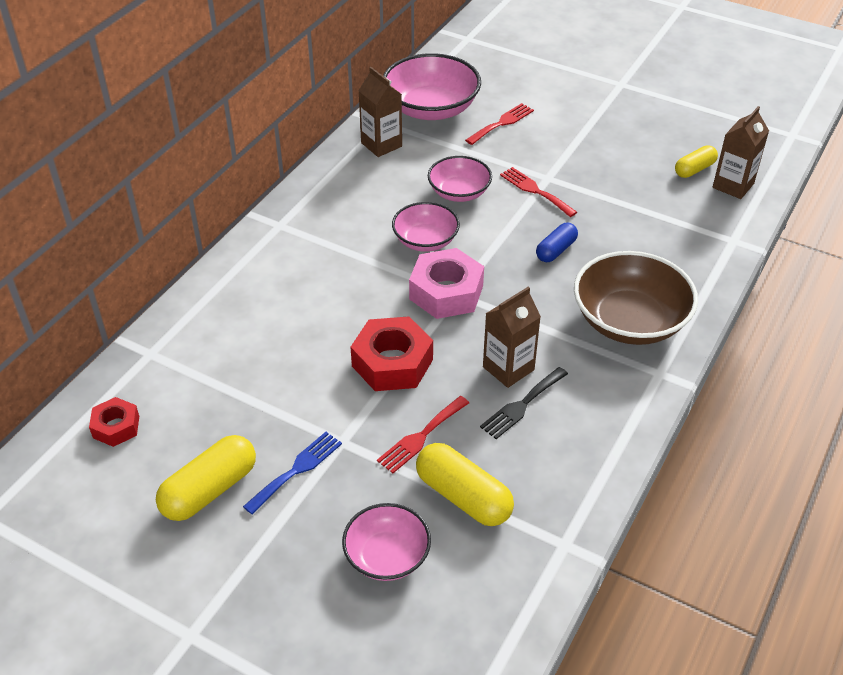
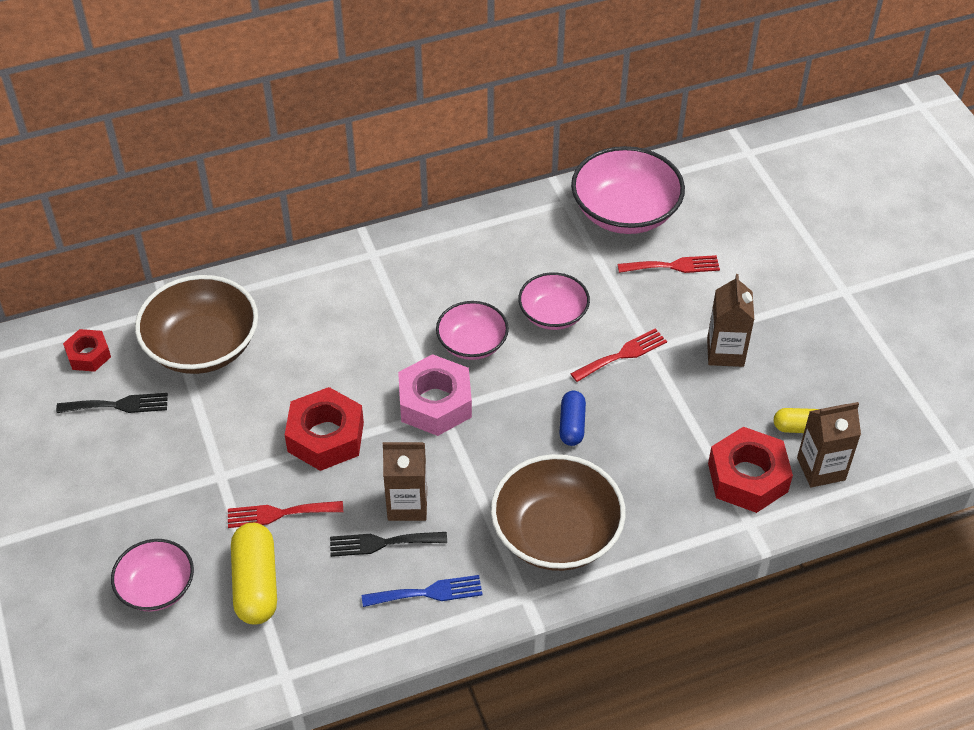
camera: 40 degrees right, 5 degrees up
yellow capsule [156,435,256,521] -> none
blue fork [243,432,342,515] -> blue fork moved to [362,575,483,607]
brown carton [358,67,402,157] -> brown carton moved to [707,274,754,367]
red fork [500,167,577,217] -> red fork turned 60 degrees clockwise [570,328,667,382]
blue capsule [536,223,578,262] -> blue capsule turned 75 degrees counterclockwise [559,391,586,446]
none -> black fork [56,393,168,413]
none -> brown bowl [135,275,258,374]
none -> red nut [708,427,793,513]

